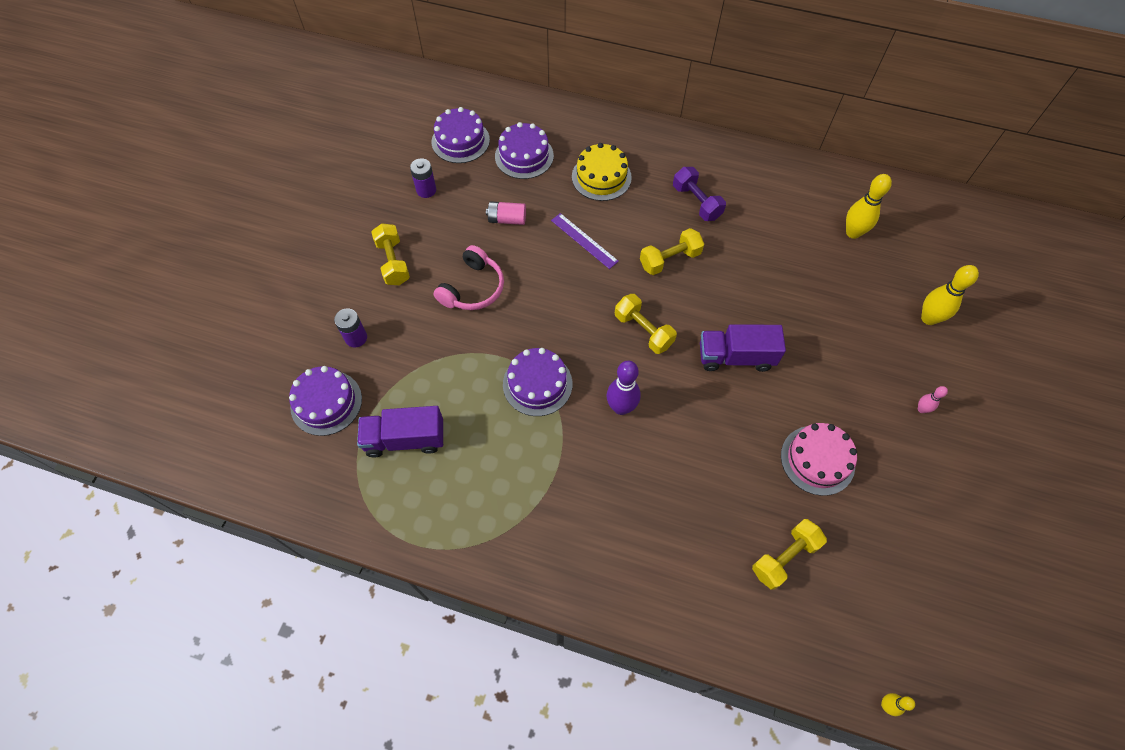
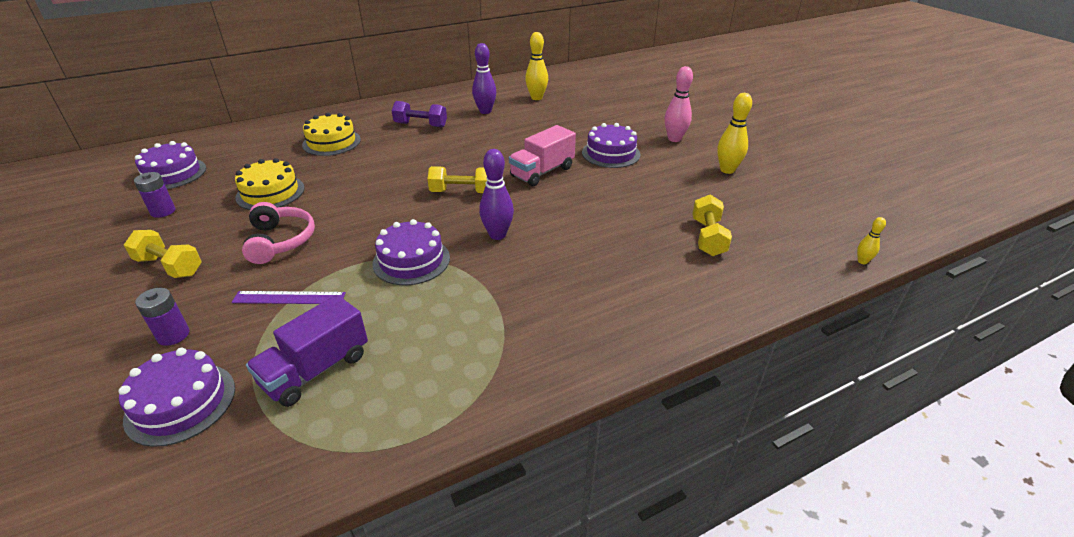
camera: 45 degrees left, 25 degrees down
pink battery [486,201,526,225] -> yellow cake [235,158,305,210]
purple cake [495,122,554,179] -> purple cake moved to [582,123,640,168]
purple ruler [551,213,619,269] -> purple ruler moved to [231,291,346,304]
yellow dumbbell [640,228,704,275] -> none
purple truck [700,324,786,372] -> pink truck [509,125,576,186]
pink cake [781,423,857,496] -> none
pink bowling pin [918,386,948,413] -> pink bowling pin [665,66,693,142], size x1.91
yellow bowling pin [921,265,979,325] -> yellow bowling pin moved to [717,93,752,174]
none -> purple bowling pin [472,43,496,114]

